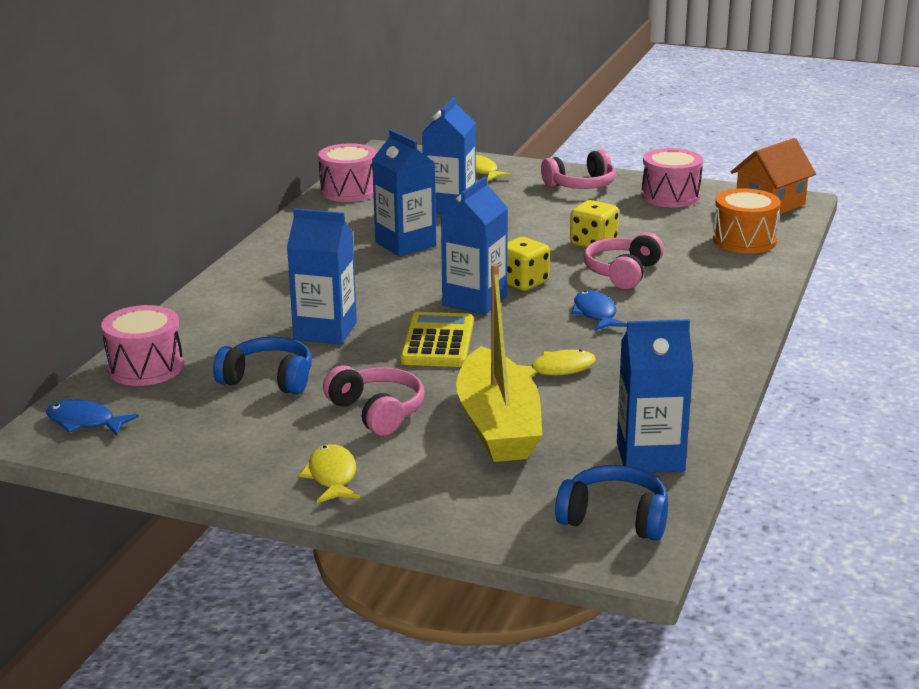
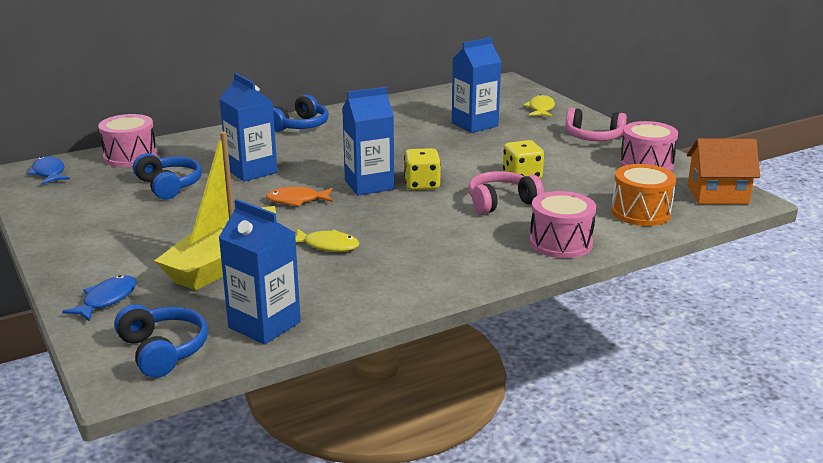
camera: 40 degrees right, 0 degrees up
yellow fish [299,444,360,503] -> none
pink drum [318,143,377,202] -> pink drum moved to [530,191,596,258]
pink headphones [323,365,424,436] -> none
blue carton [372,129,436,257] -> none
yellow calculator [400,312,474,367] -> orange fish [266,187,333,207]
blue fish [571,291,627,331] -> blue fish moved to [62,275,137,322]
none -> blue headphones [273,95,329,132]

